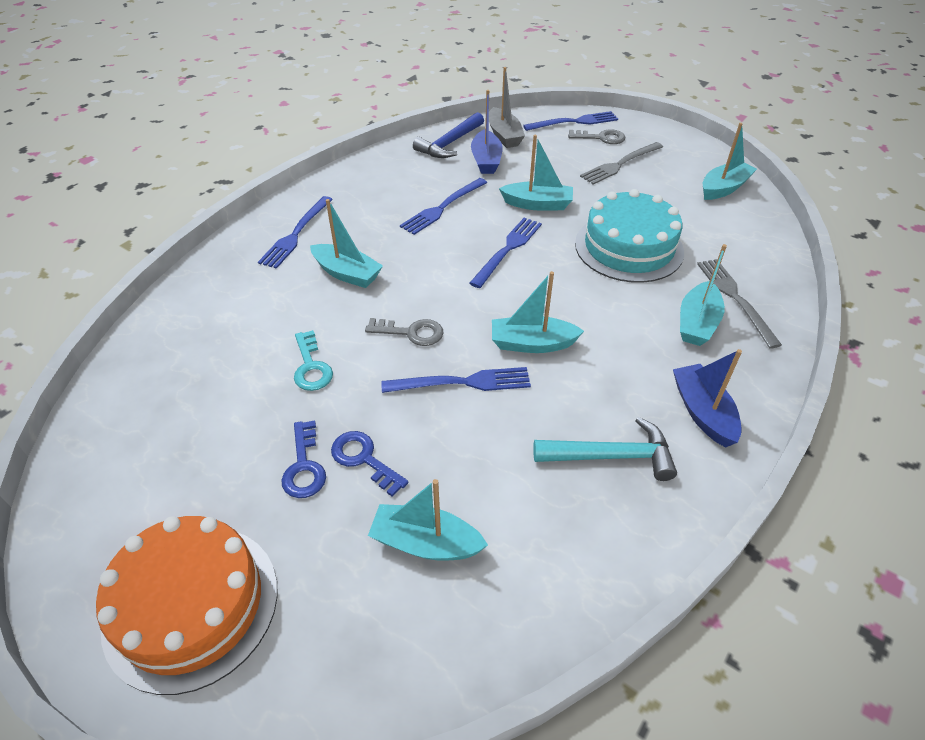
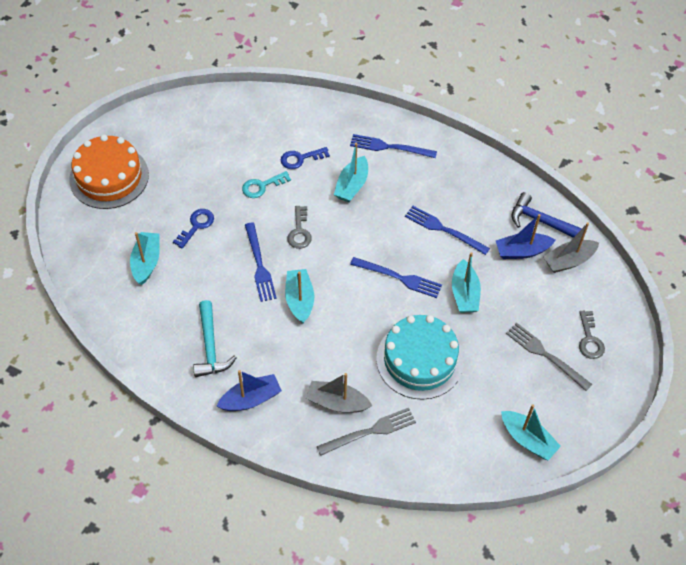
camera: 80 degrees right, 10 degrees up
blue key [281,420,326,498] -> blue key moved to [281,147,330,169]
blue fork [523,111,618,131] -> none
turquoise boat [680,244,727,346] -> grey boat [306,373,372,413]

